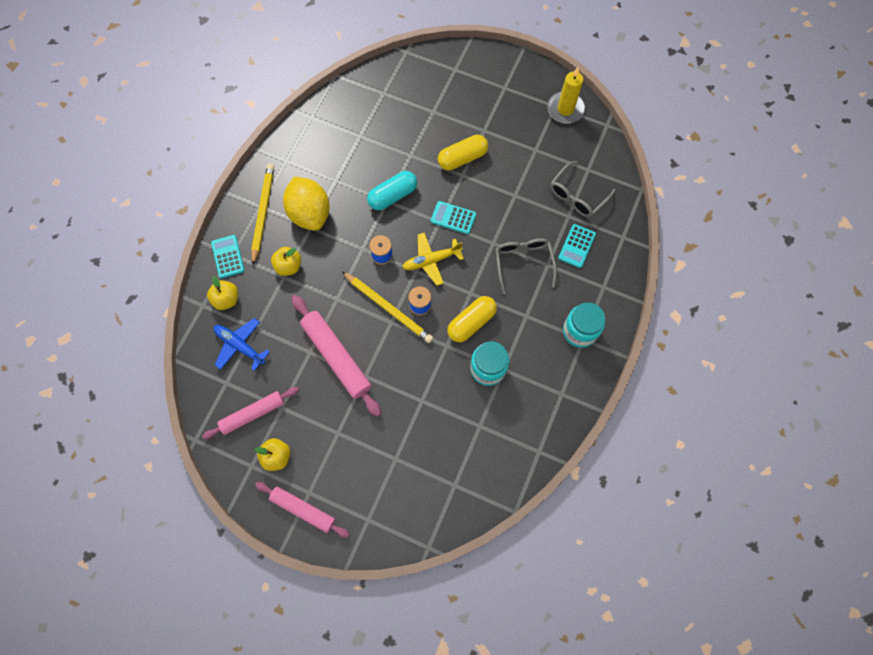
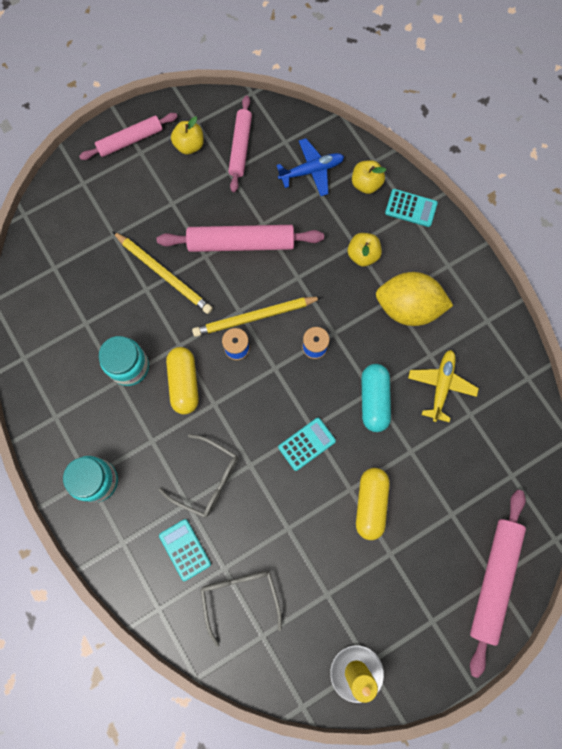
camera: 125 degrees right, 5 degrees up
yellow pencil [251,163,274,265] -> yellow pencil moved to [112,231,213,314]
yellow plane [402,233,464,286] -> yellow plane moved to [408,350,479,422]
none -> pink rolling pin [470,490,526,678]

